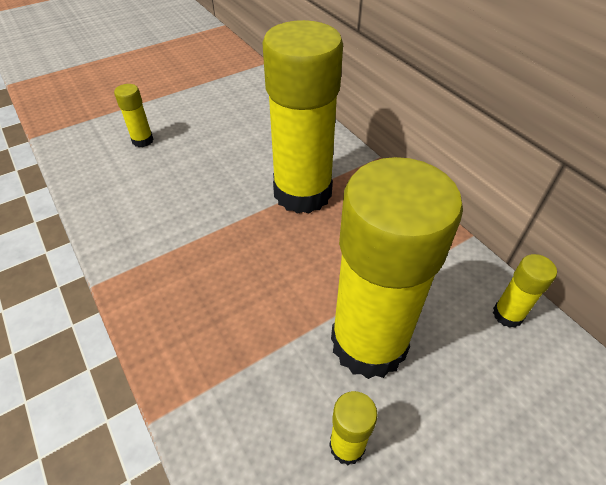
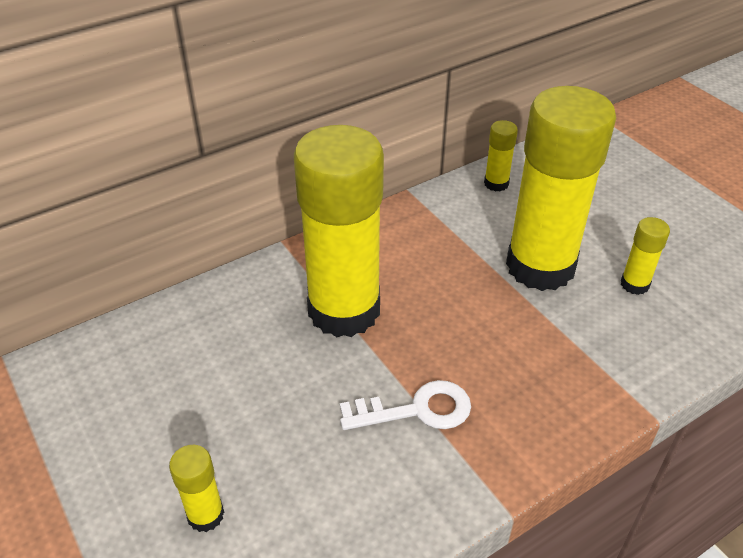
camera: 90 degrees left, 5 degrees down
none -> white key [340,380,471,430]

